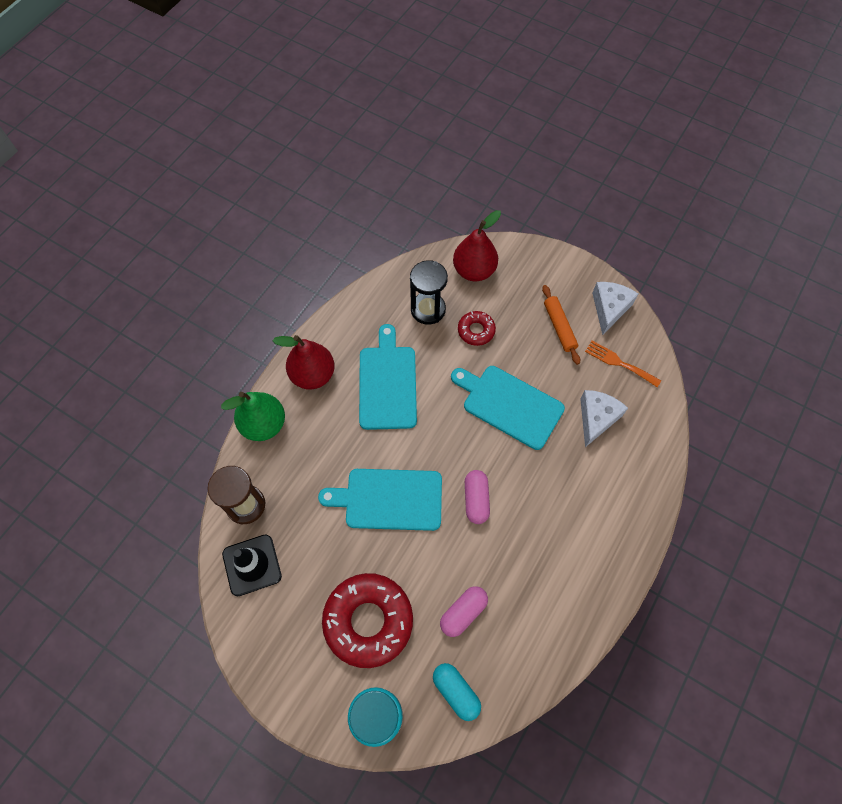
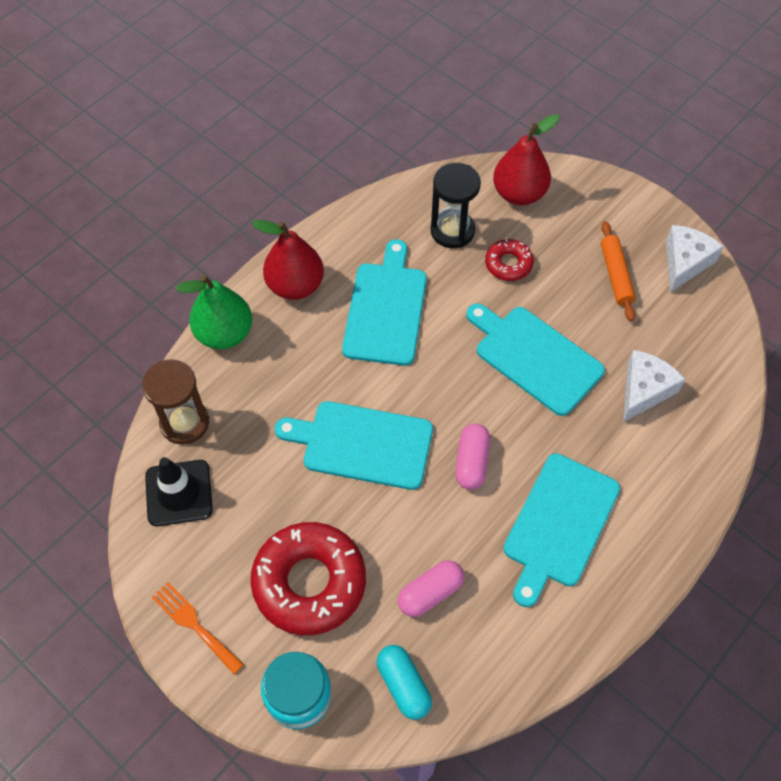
camera: 10 degrees right, 5 degrees down
orange fork [585,341,661,387] -> orange fork moved to [152,582,244,674]
none -> turquoise cutting board [504,453,620,607]

